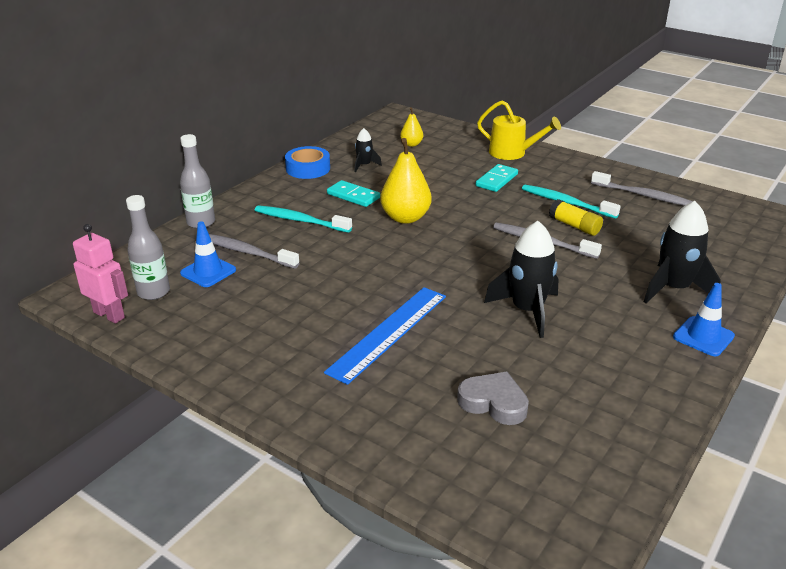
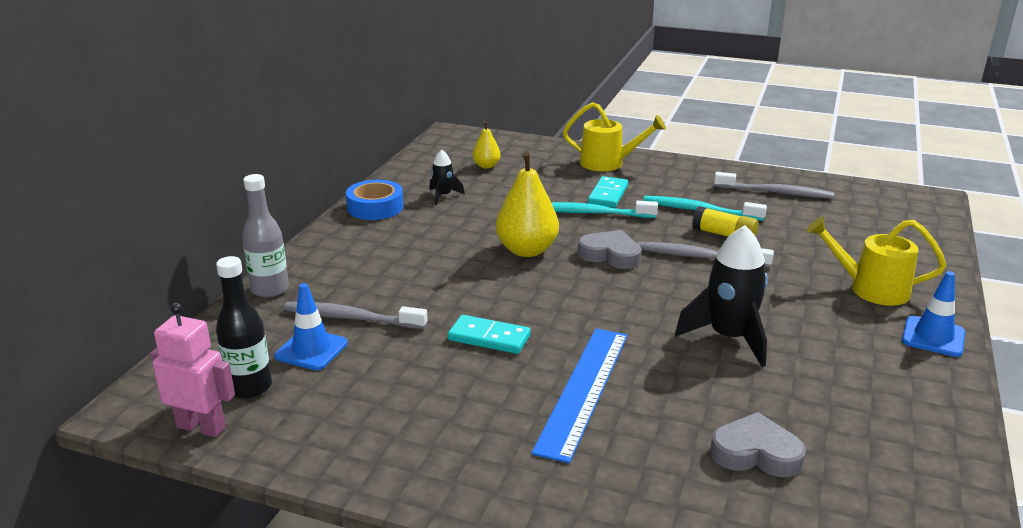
camera: 15 degrees left, 5 degrees down
grey bottle [126,195,170,300] -> black bottle [216,256,272,399]
turquoise toothbrush [255,205,352,232] -> turquoise toothbrush moved to [551,201,658,218]
turquoise domino [327,180,380,207] -> turquoise domino moved to [448,315,531,354]
black rocket [644,201,721,303] -> yellow watering can [807,216,946,306]
none -> grey heart [578,230,642,269]

